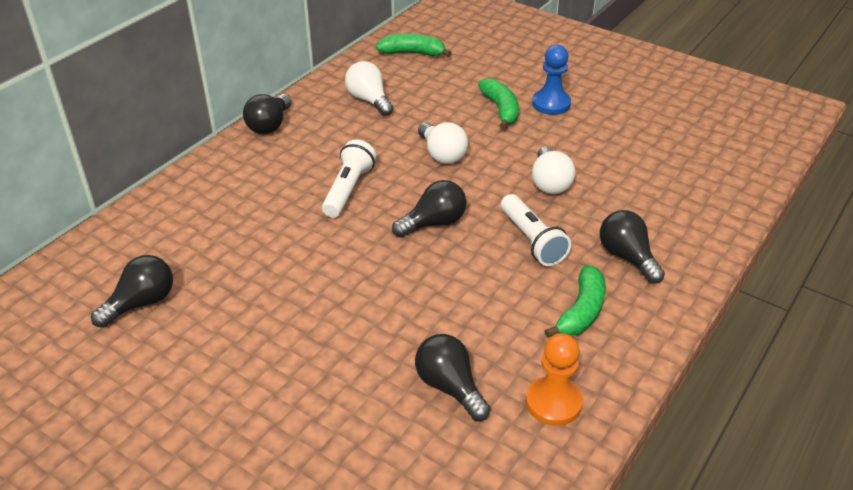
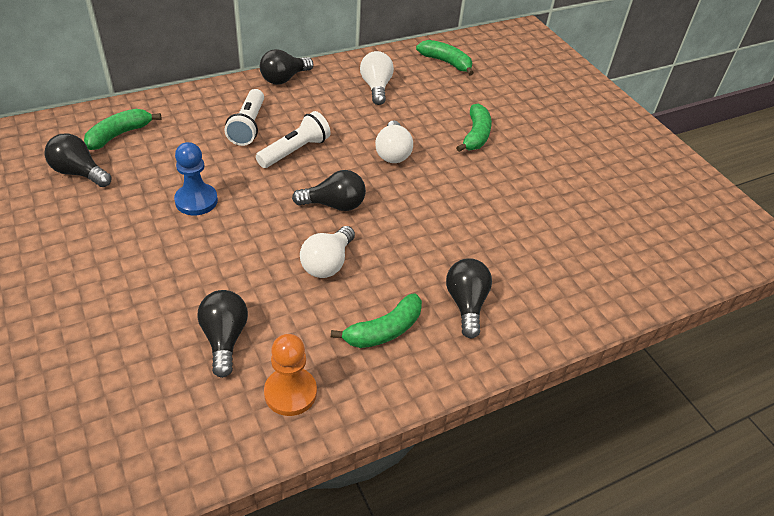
camera: 25 degrees right, 5 degrees up
black light bulb [91,255,173,328] -> black light bulb turned 135 degrees counterclockwise [44,133,112,187]
white flashlight [501,194,571,266] -> white flashlight moved to [225,89,264,146]
blue pawn [532,45,571,115] -> blue pawn moved to [174,142,218,215]
white light bulb [532,146,576,194] -> white light bulb moved to [300,226,355,278]
none -> green banana [84,109,161,150]

